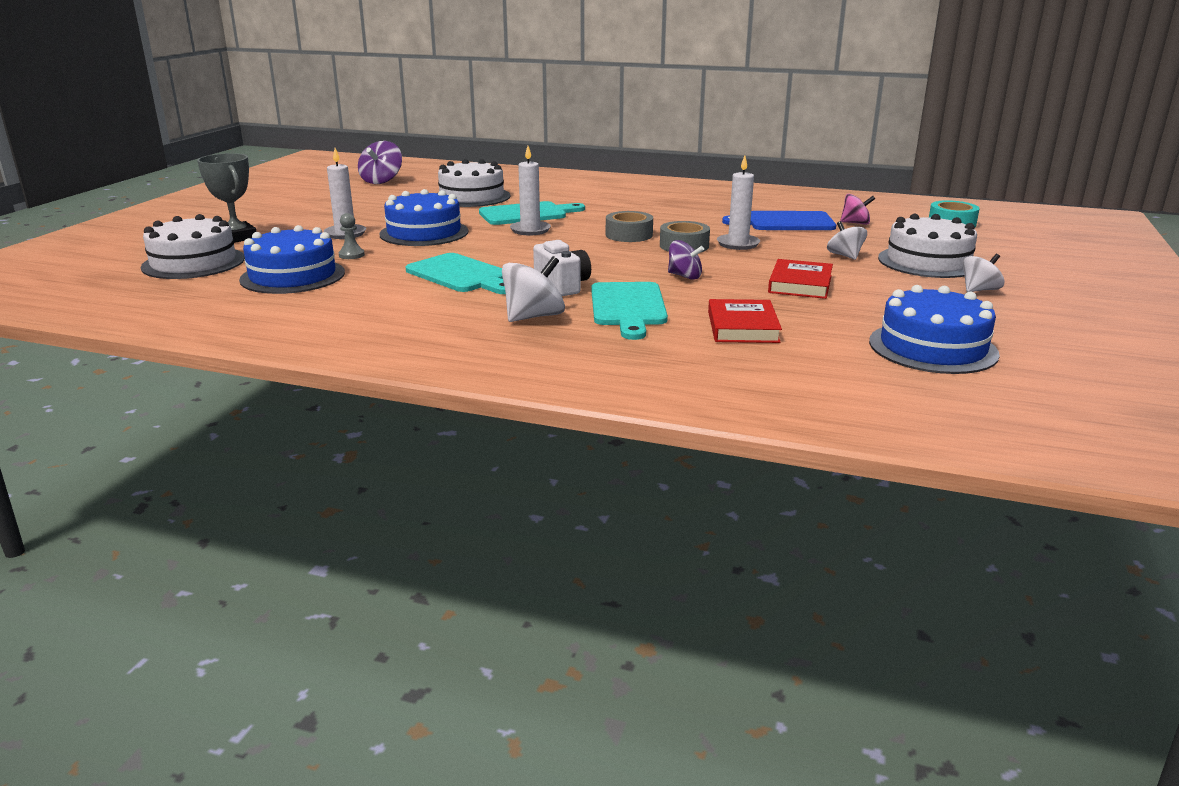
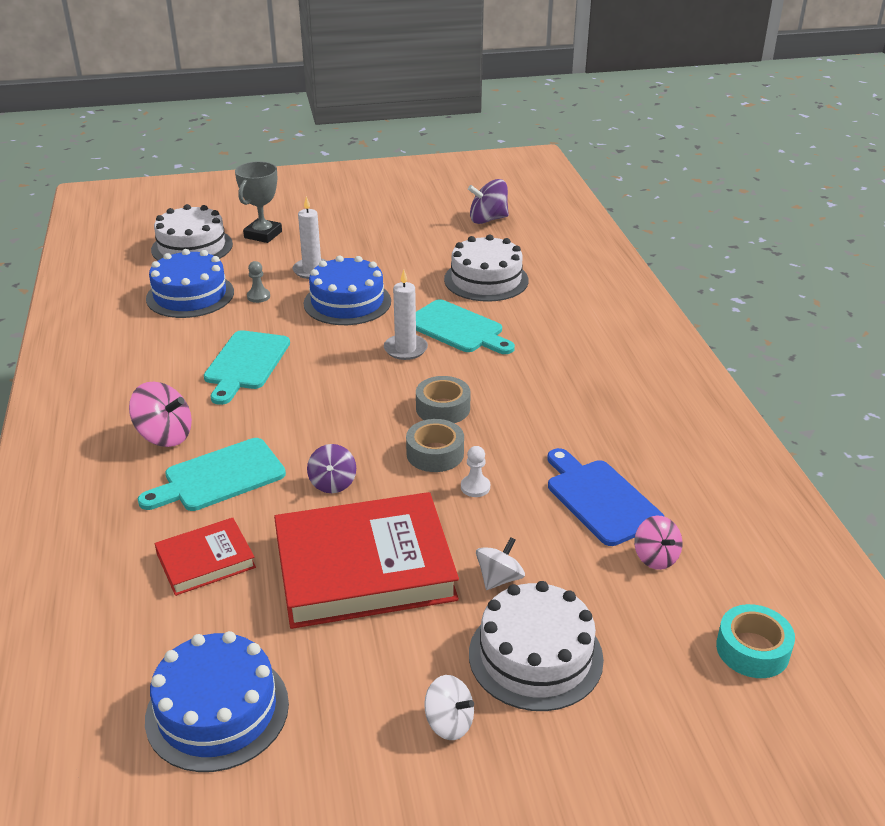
camera: 60 degrees right, 10 degrees up
white spinning top [502,256,565,322] -> pink spinning top [129,382,192,447]
white camera [533,240,591,296] -> none
white candle [717,156,760,250] -> white pawn [461,446,490,497]
red book [768,259,833,299] -> red book [274,492,459,629], size x1.97

